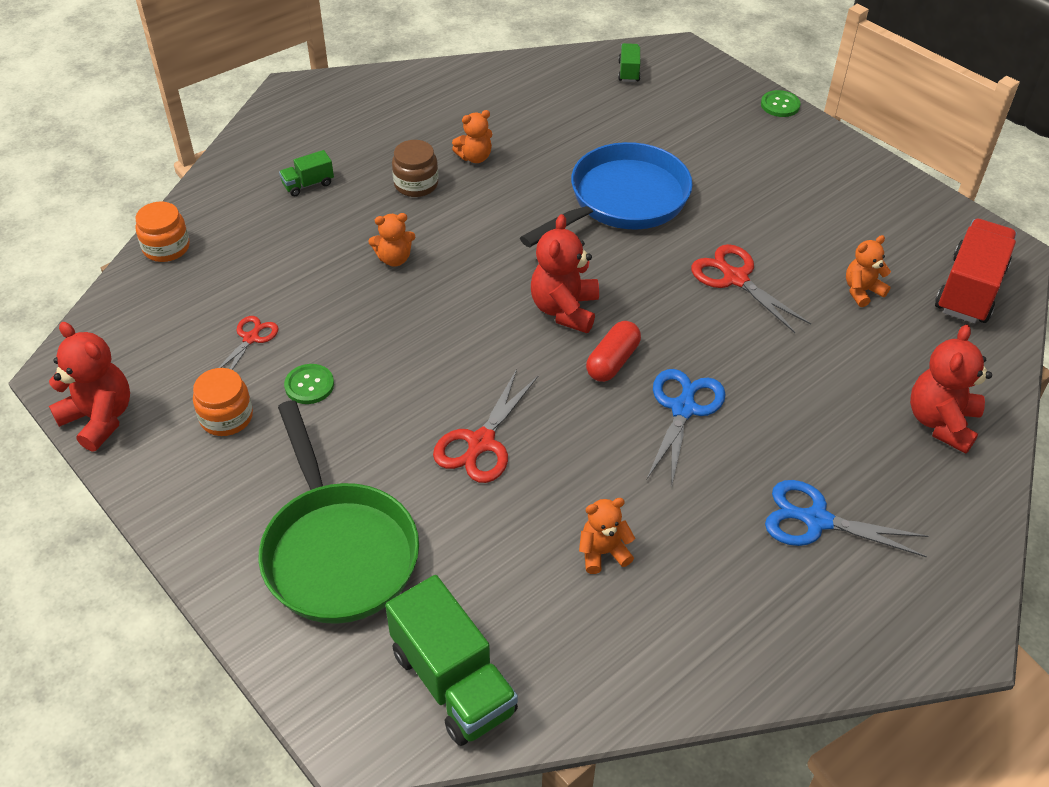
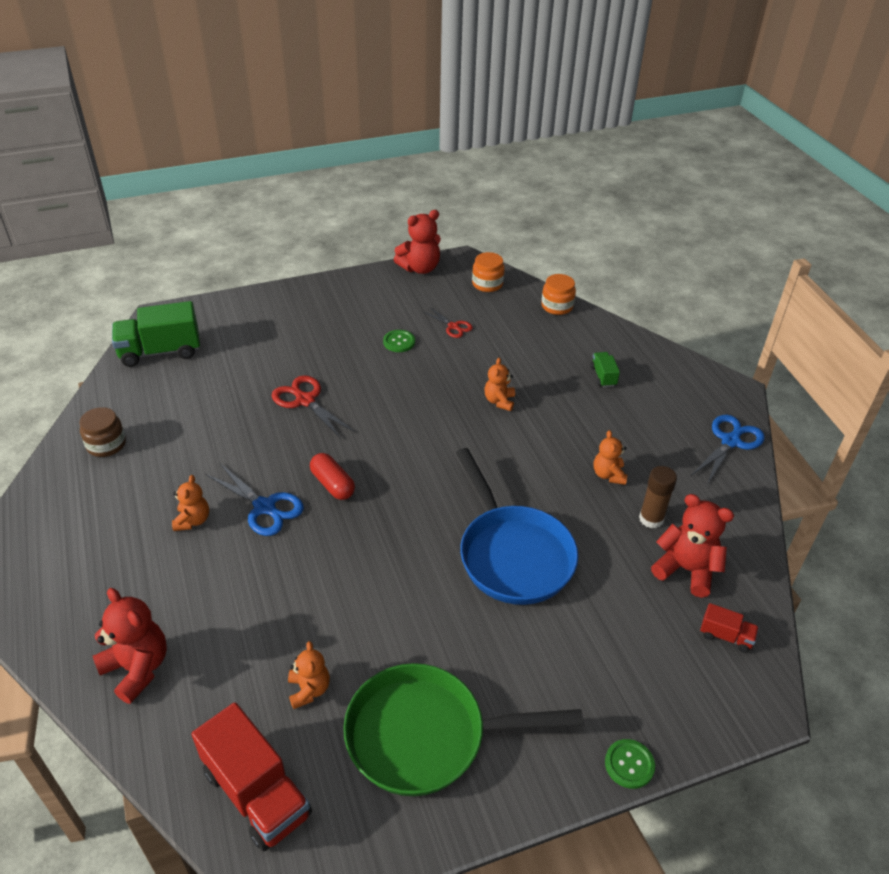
camera: 110 degrees right, 5 degrees down
orange jar [193,368,253,436] -> orange jar moved to [472,252,505,292]
green pan [259,400,419,624] -> green pan moved to [343,663,584,796]
brown jar [392,140,438,197] -> brown jar moved to [80,407,126,457]
red teddy bear [531,214,599,333] -> red teddy bear moved to [651,494,734,598]
orange teddy bear [579,498,635,574] -> orange teddy bear moved to [172,475,209,531]
green truck [618,43,641,82] -> red truck [700,603,759,653]
red scissors [691,244,811,333] -> none
blue scissors [765,480,929,557] -> blue scissors moved to [691,415,764,485]
none -> brown glue stick [639,466,677,528]

